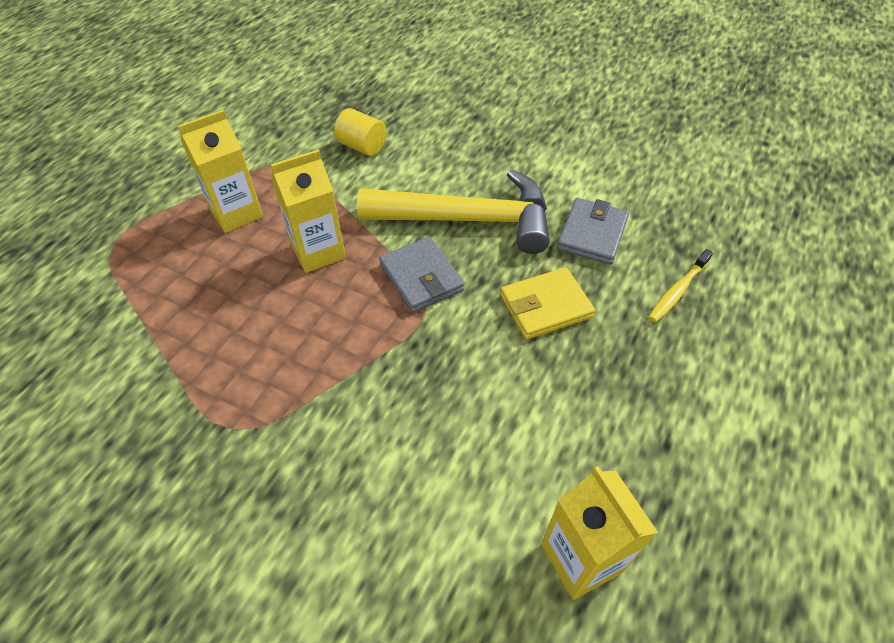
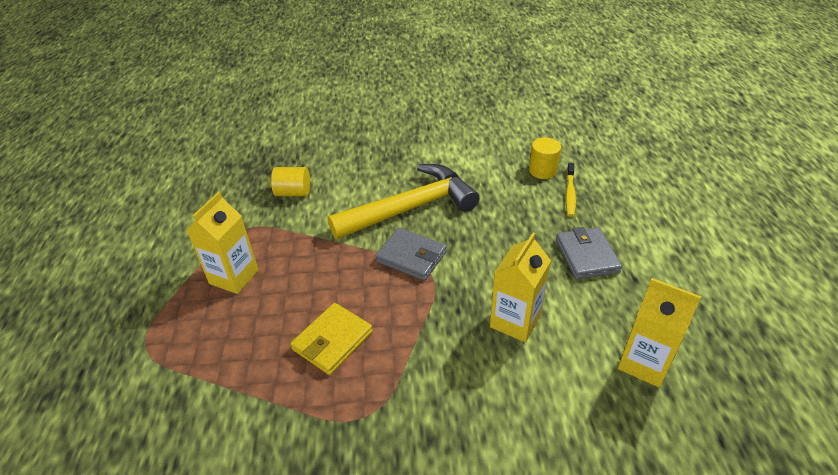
camera: 30 degrees left, 10 degrees down
yellow carton [271,149,346,273] -> yellow carton moved to [490,232,551,342]
yellow wallet [500,267,595,339] -> yellow wallet moved to [290,303,373,375]
grey wallet [557,198,629,265] -> grey wallet moved to [556,227,622,279]
none -> yellow cylinder [529,138,561,179]

